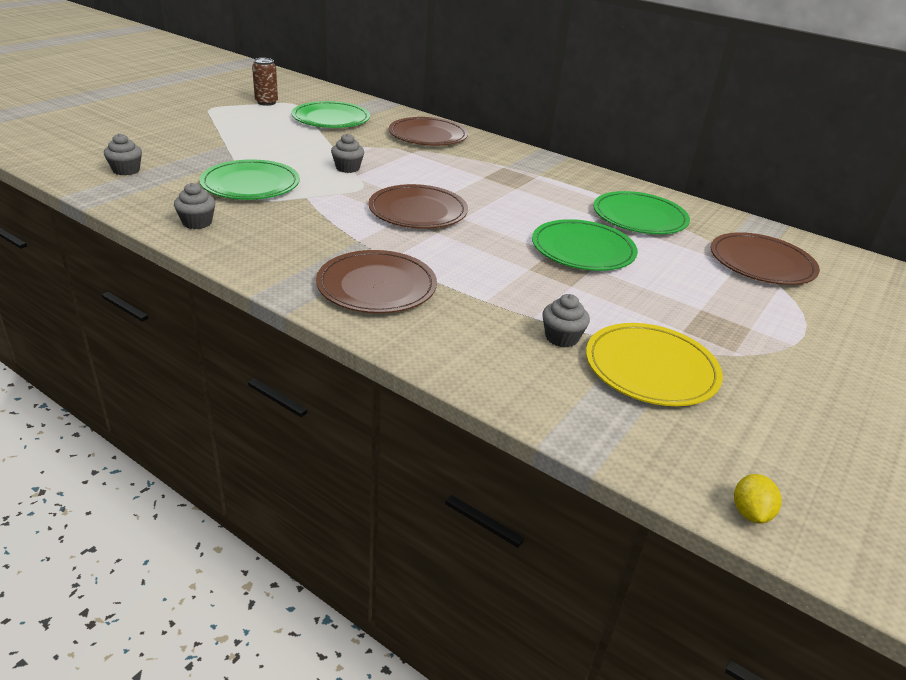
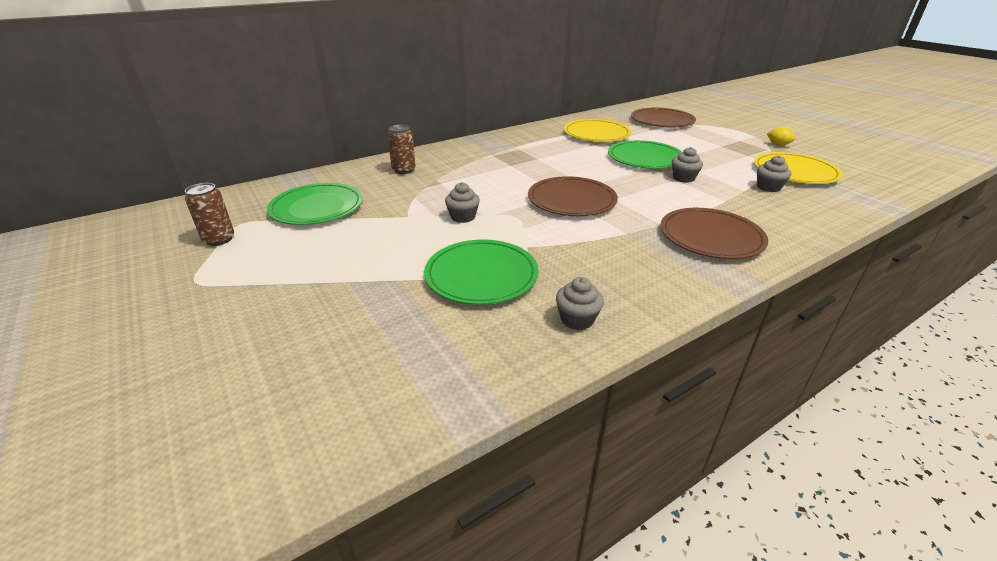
camera: 65 degrees left, 0 degrees up
grey cupcake [104,133,142,175] -> grey cupcake moved to [672,147,703,183]
brown plate [389,117,468,146] -> brown can [387,125,416,174]
green plate [593,191,690,234] -> yellow plate [564,119,631,142]
yellow lemon [734,474,782,524] -> yellow lemon moved to [767,127,795,146]

